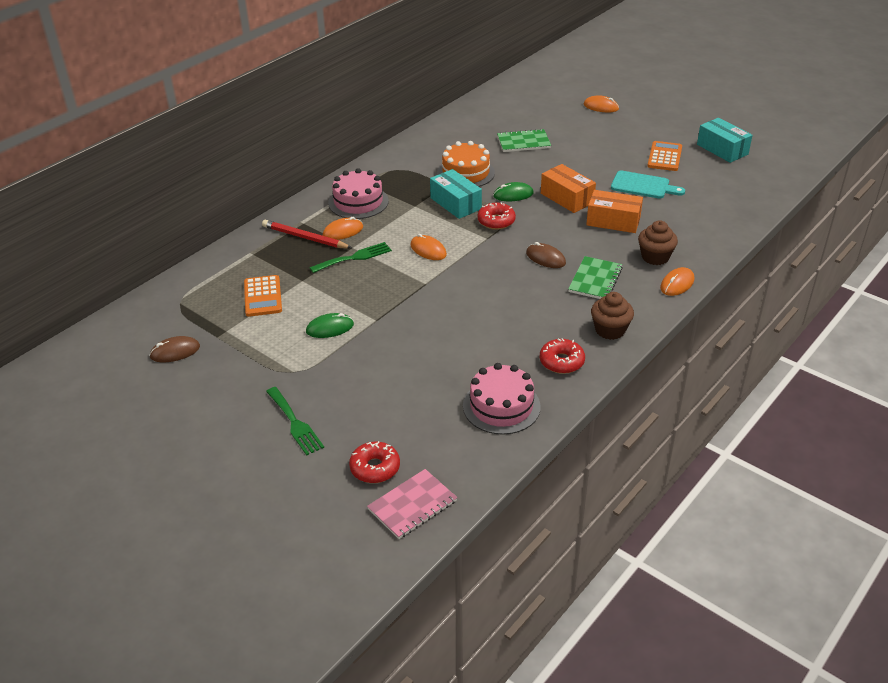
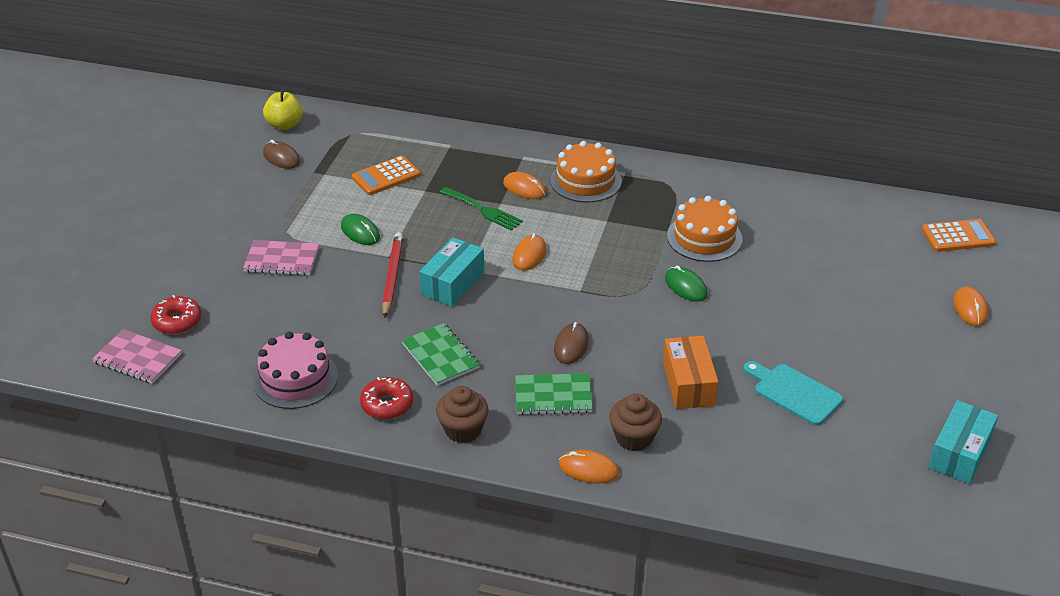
camera: 65 degrees right, 0 degrees up
red pencil [262,220,352,249] -> red pencil moved to [382,232,403,318]
green fork [266,387,324,456] -> none
pink cake [328,168,389,219] -> orange cake [550,141,622,202]
turquoise box [430,169,482,219] -> turquoise box moved to [419,237,484,306]
red donut [478,202,516,230] -> none
green notebook [497,129,551,152] -> green notebook moved to [402,323,480,386]
orange box [541,164,596,213] -> none
turquoise cutting board [611,171,685,199] -> turquoise cutting board turned 135 degrees clockwise [743,361,843,425]
orange calculator [647,141,682,171] -> orange calculator moved to [922,219,996,252]
none -> pink notebook [243,240,319,276]
none -> yellow apple [263,90,303,130]

